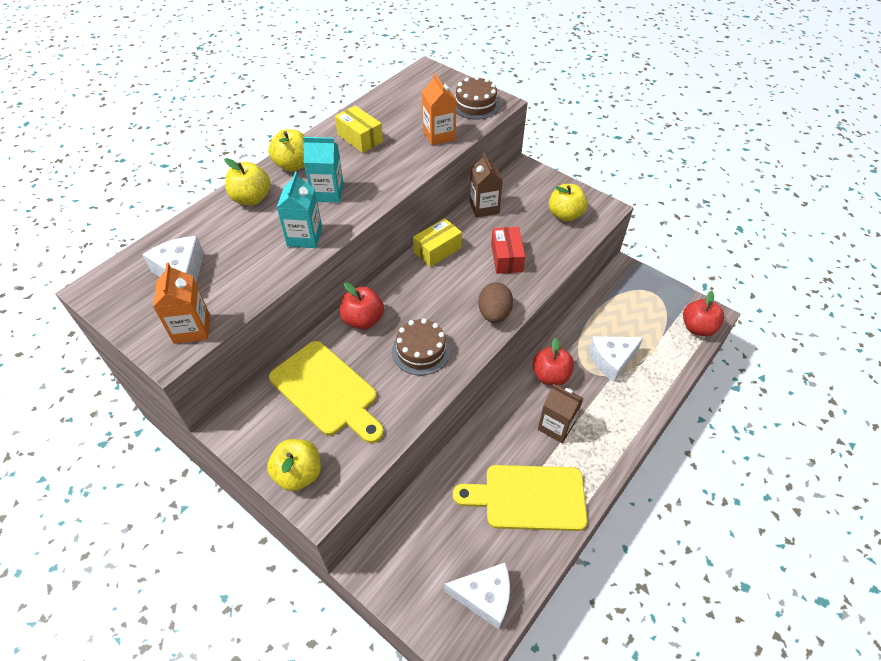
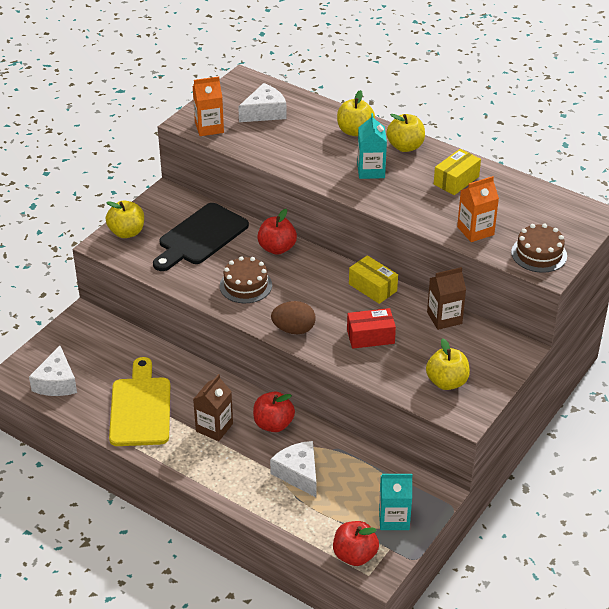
camera: 85 degrees right, 10 degrees down
yellow cutting board [269,341,384,443] -> black cutting board [153,203,249,271]
turquoise carton [276,172,322,248] -> turquoise carton moved to [379,474,412,530]

